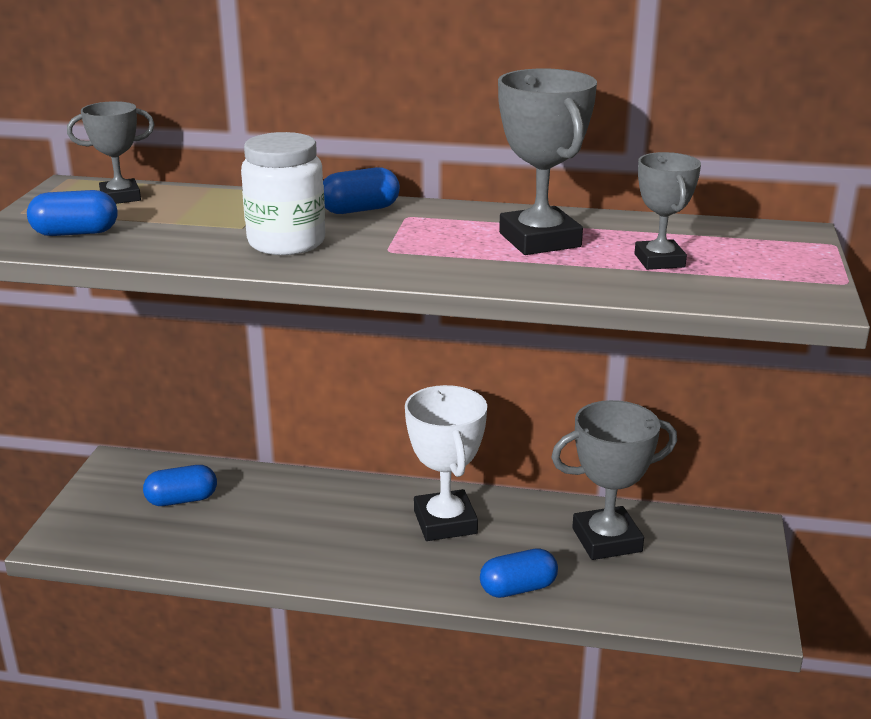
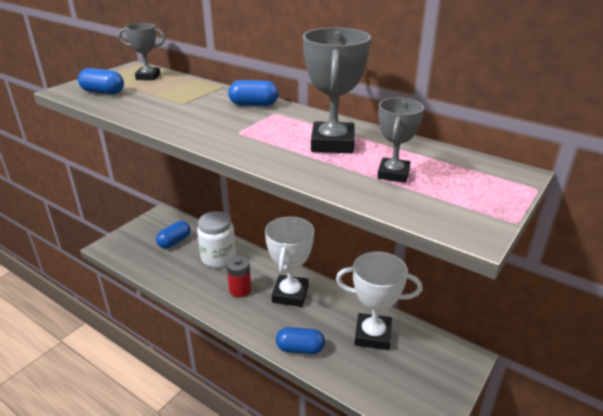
camera: 25 degrees right, 5 degrees up
blue capsule [143,465,217,506] -> blue capsule turned 60 degrees counterclockwise [156,221,191,248]
white jar [241,132,325,255] -> white jar moved to [197,211,236,268]
grey trophy [551,400,677,560] -> white trophy [336,252,422,350]
none -> red battery [227,256,251,297]

